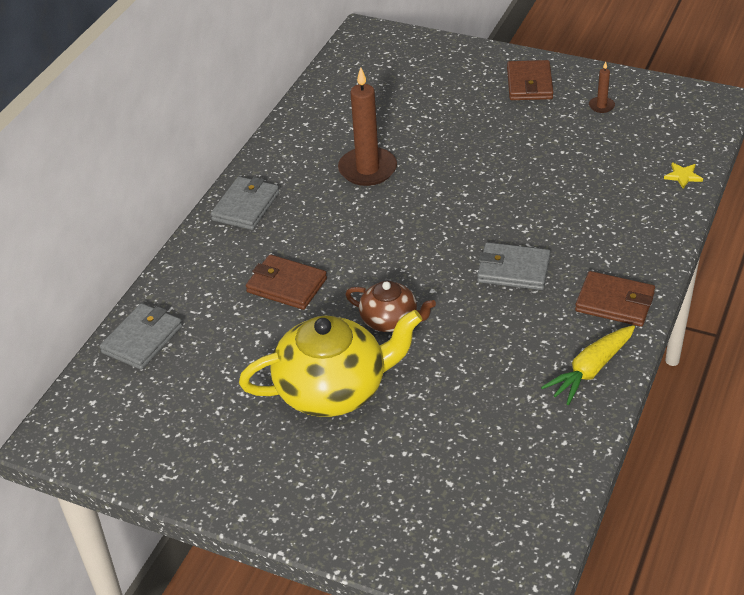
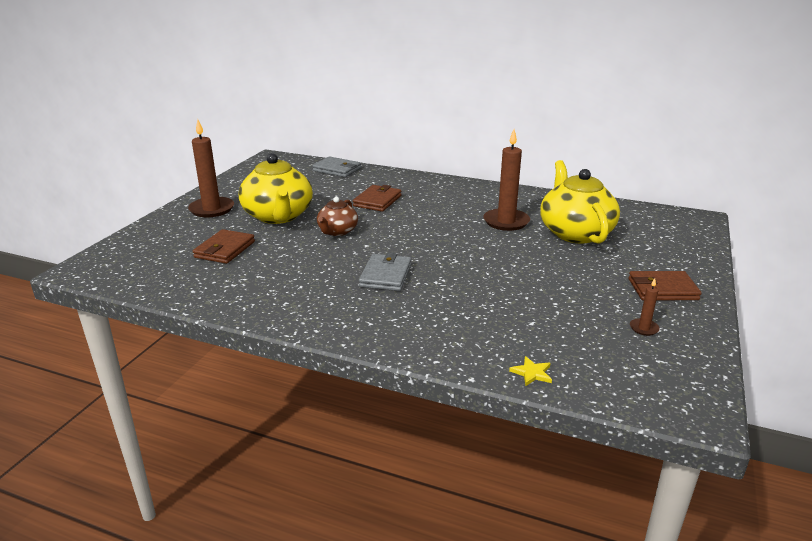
camera: 85 degrees right, 15 degrees down
grey wallet [211,177,279,230] -> none
yellow carrot [541,325,635,405] -> none
brown wallet [575,271,655,327] -> brown wallet moved to [193,229,255,264]
none -> brown candle [188,119,234,217]
none -> yellow teapot [540,160,620,244]

